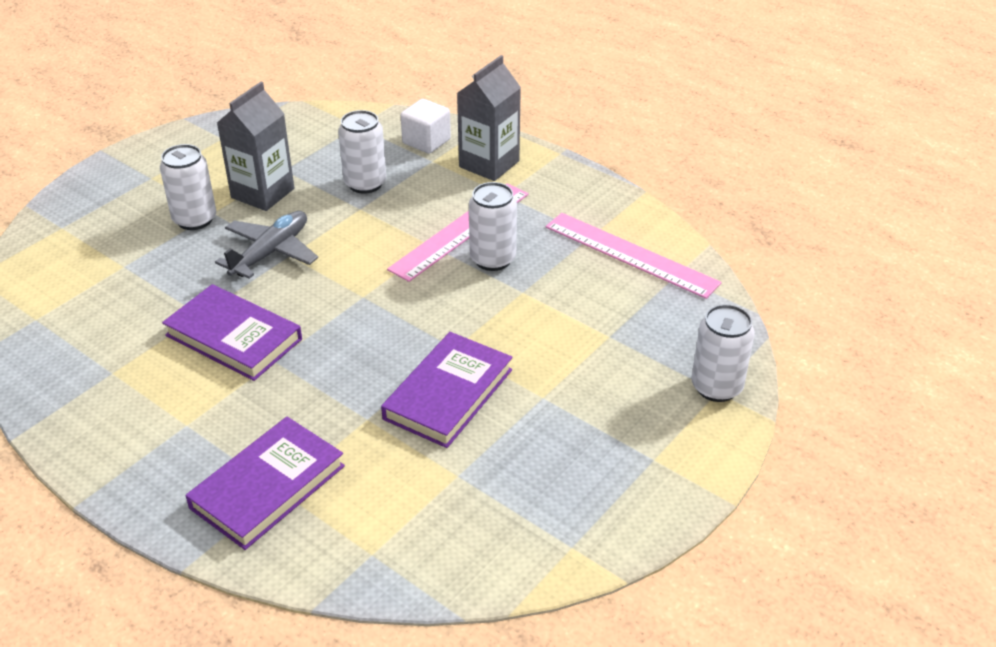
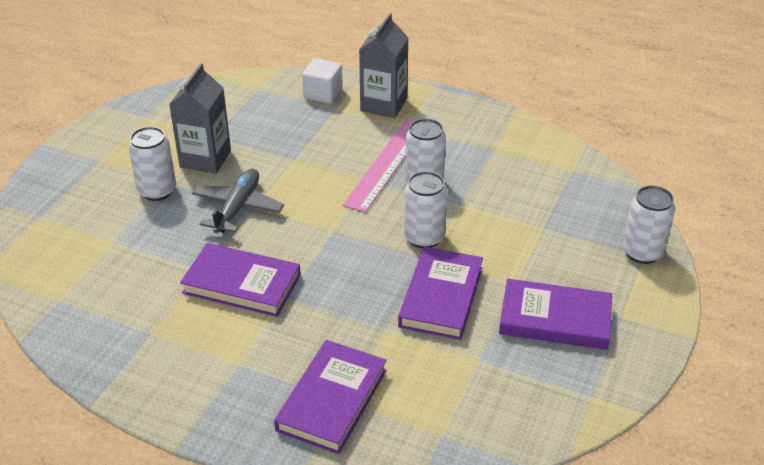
camera: 15 degrees left, 0 degrees up
white can [338,110,386,194] -> white can moved to [404,171,447,248]
pink ruler [546,213,722,299] -> none
none -> purple book [499,279,612,350]

